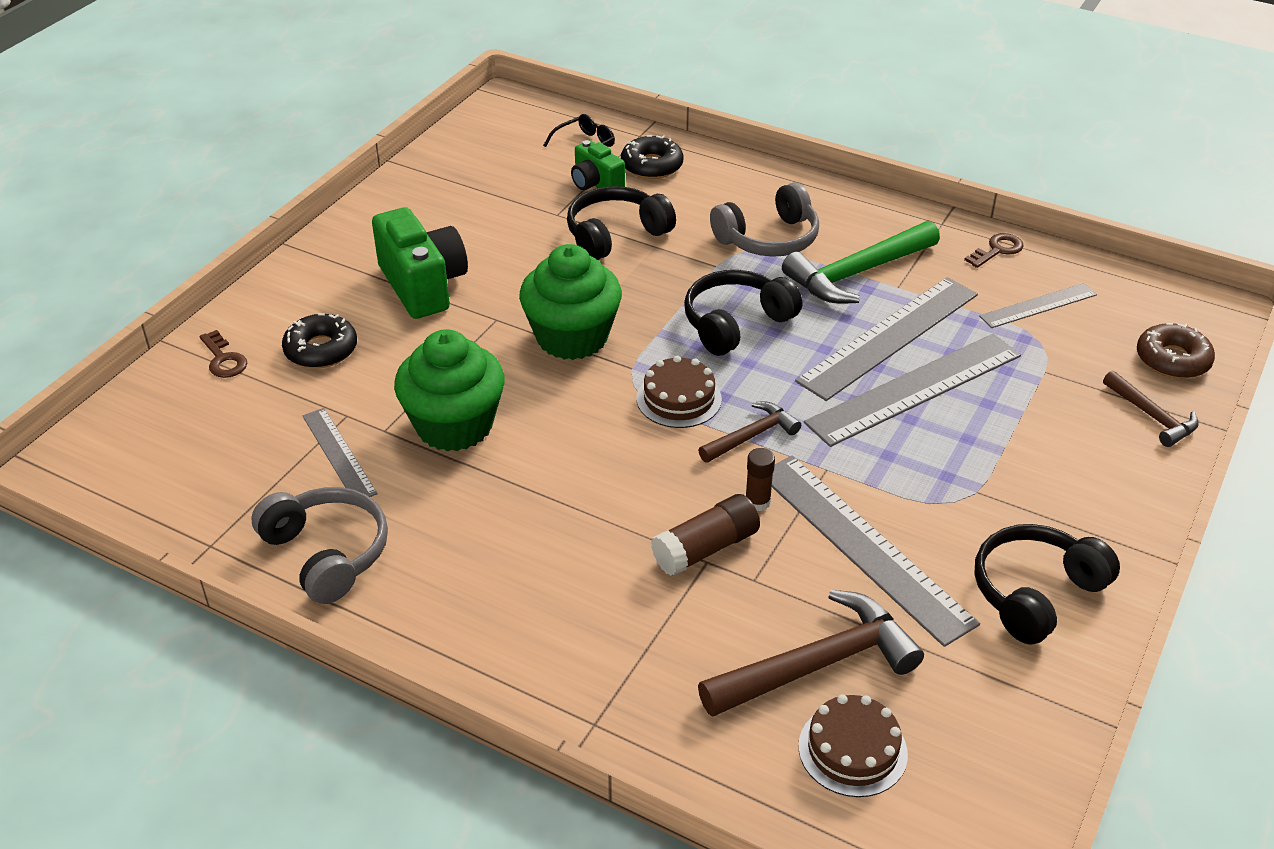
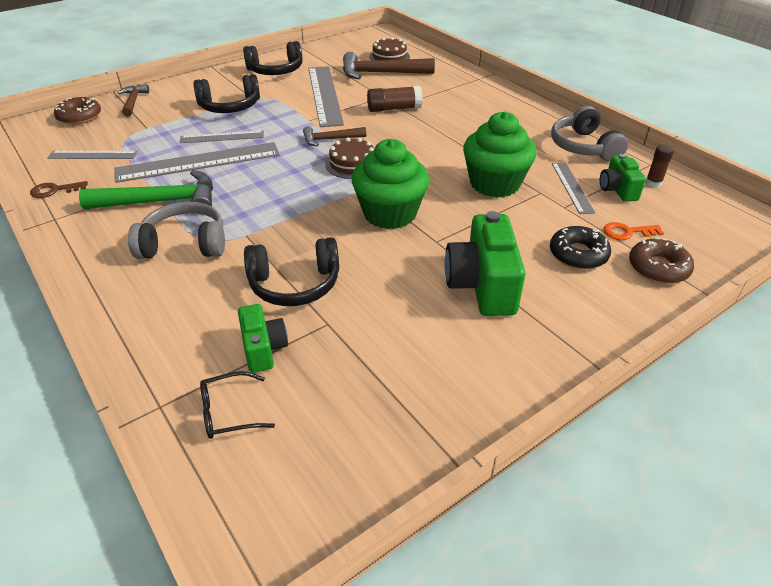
camera: 155 degrees left, 0 degrees up
brown key [199,330,247,378] -> brown donut [629,237,694,284]
black donut [621,135,683,179] -> none
black headphones [684,270,802,356] -> black headphones moved to [193,74,260,113]
brown glue stick [745,448,775,511] -> brown glue stick moved to [646,144,674,187]
grey ruler [804,334,1021,447] -> grey ruler [179,131,264,143], size x0.55
none -> green camera [600,154,646,202]
none -> orange key [603,222,664,240]

